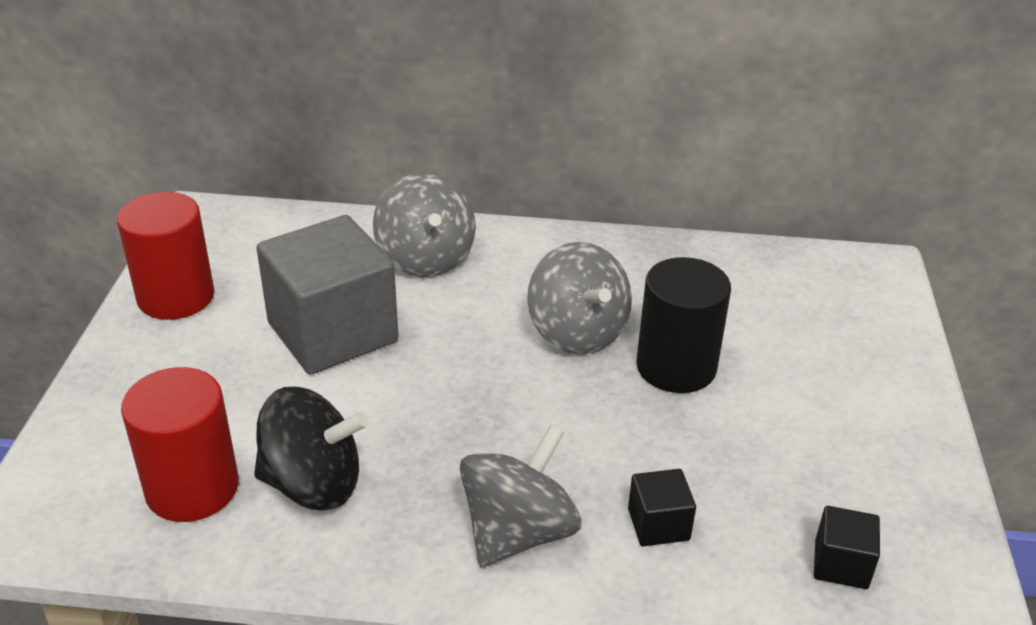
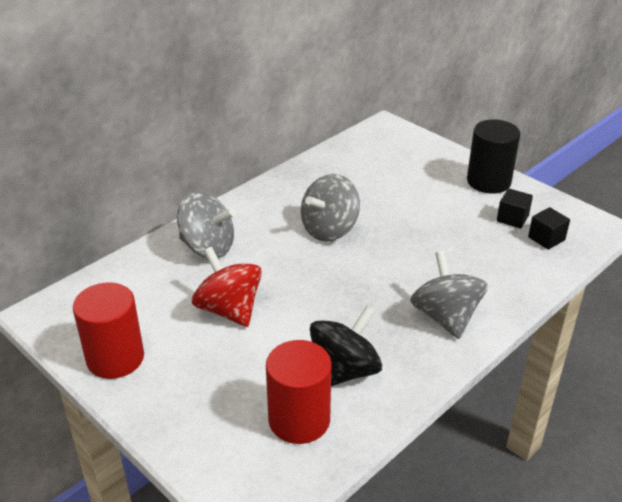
camera: 50 degrees left, 0 degrees up
grey cube [257,215,399,375] -> red spinning top [192,247,262,327]
grey spinning top [527,242,632,355] -> grey spinning top turned 120 degrees clockwise [301,174,360,242]
black cube [628,469,696,546] -> black cube moved to [497,188,533,228]
black cylinder [636,257,731,393] -> black cylinder moved to [467,119,520,194]

